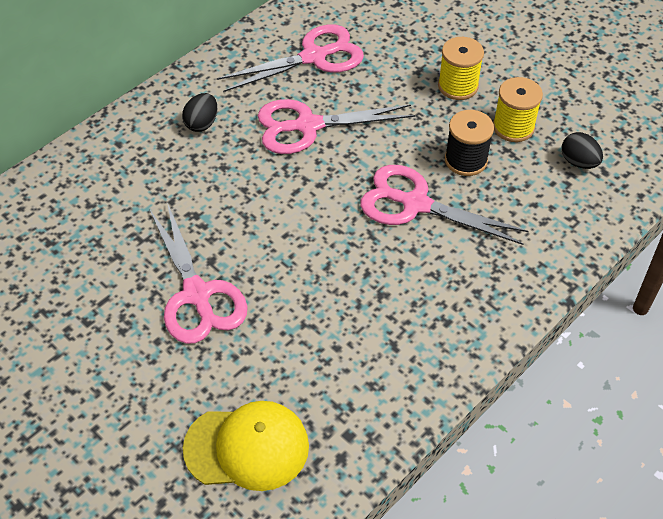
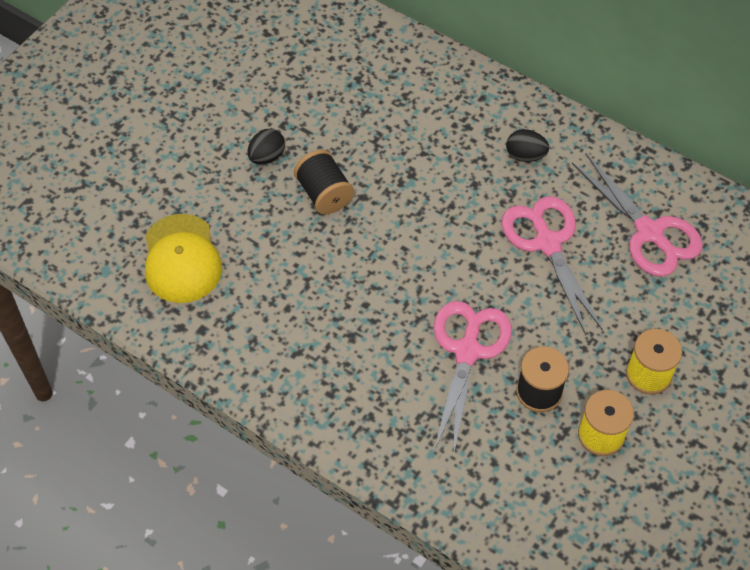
camera: 80 degrees right, 5 degrees up
pink scissors [149,203,248,344] -> black spool [294,150,354,214]
black egg [562,132,603,169] -> black egg moved to [248,129,285,164]

